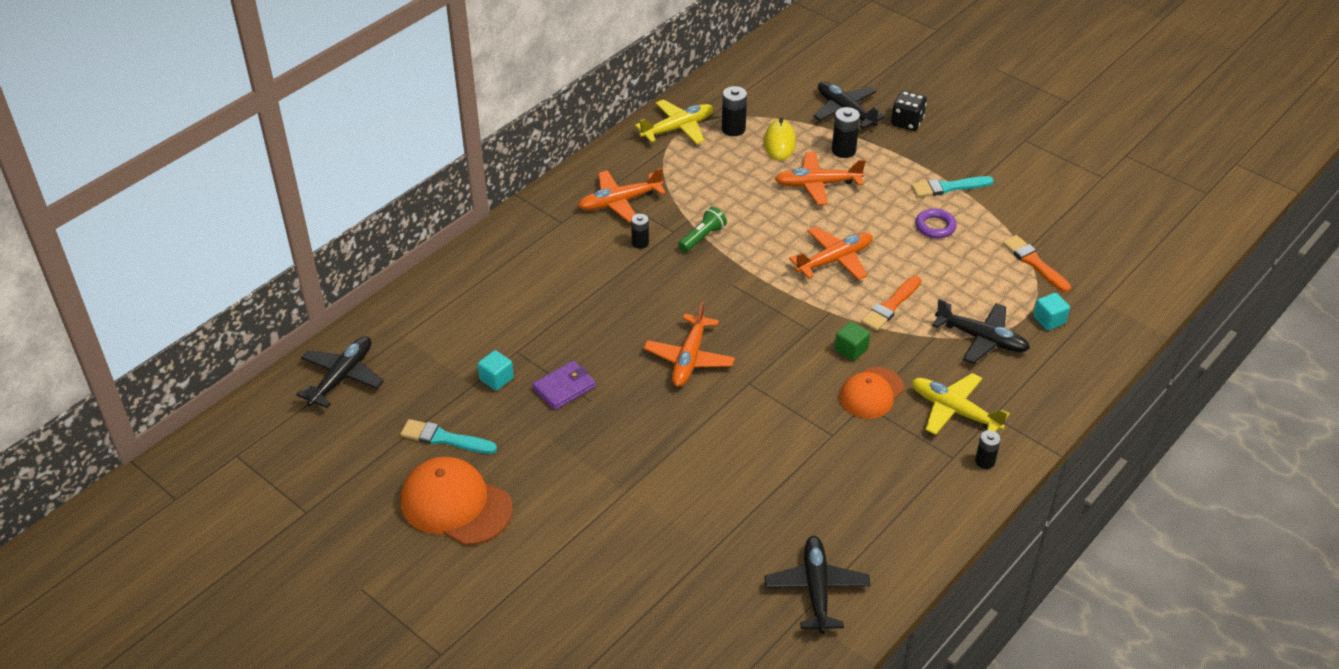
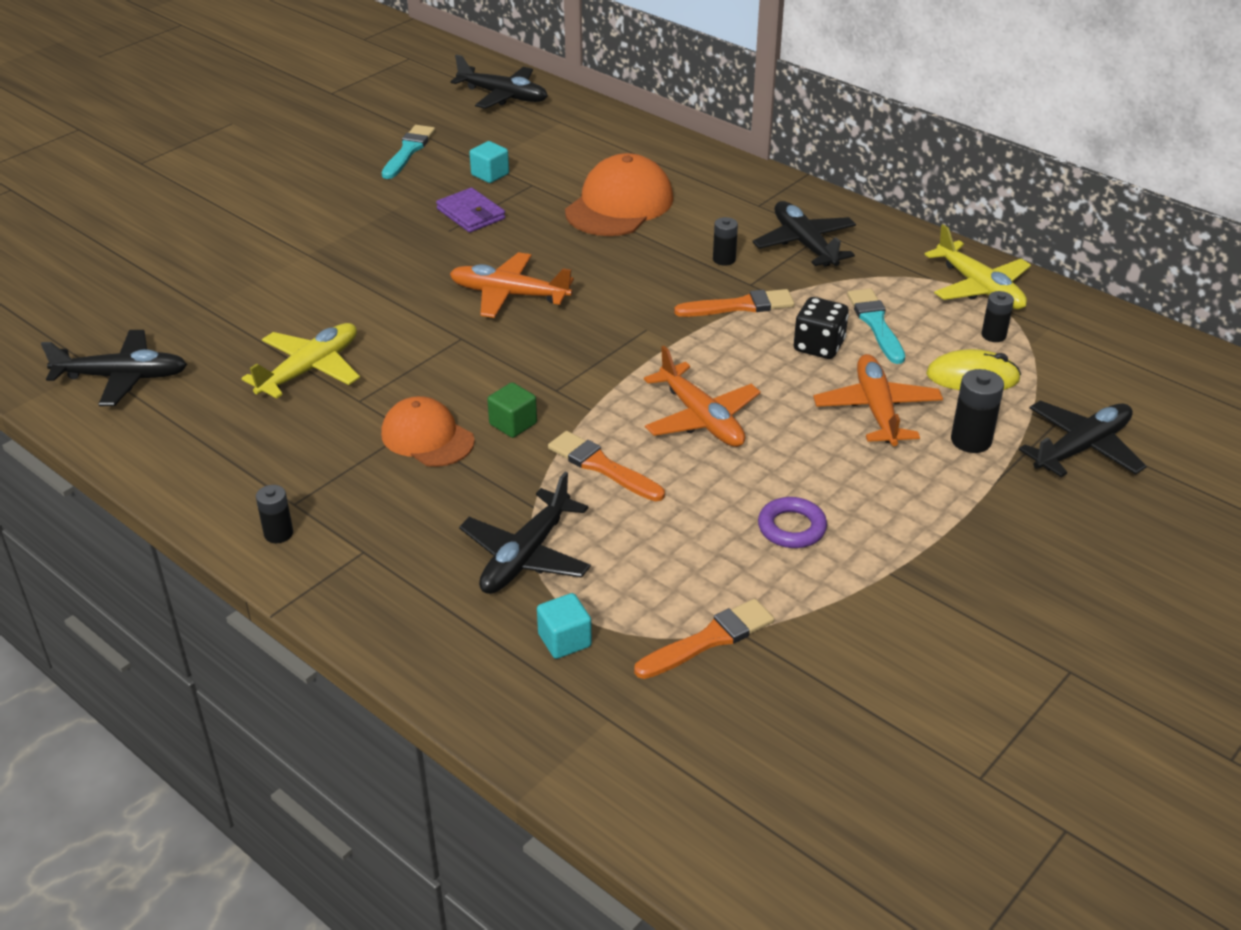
camera: 90 degrees right, 5 degrees down
orange cap [401,457,513,545] -> orange cap moved to [565,153,673,236]
orange plane [578,168,666,223] -> black plane [752,201,856,267]
green flashlight [678,207,727,252] -> orange brush [674,289,795,317]
black battery [722,86,747,136] -> black battery [982,291,1014,342], size x0.66
black dice [891,91,927,131] -> black dice moved to [794,297,849,359]
turquoise brush [911,176,994,197] -> turquoise brush moved to [847,288,905,364]
yellow plane [912,373,1010,435] -> yellow plane moved to [242,323,360,398]

